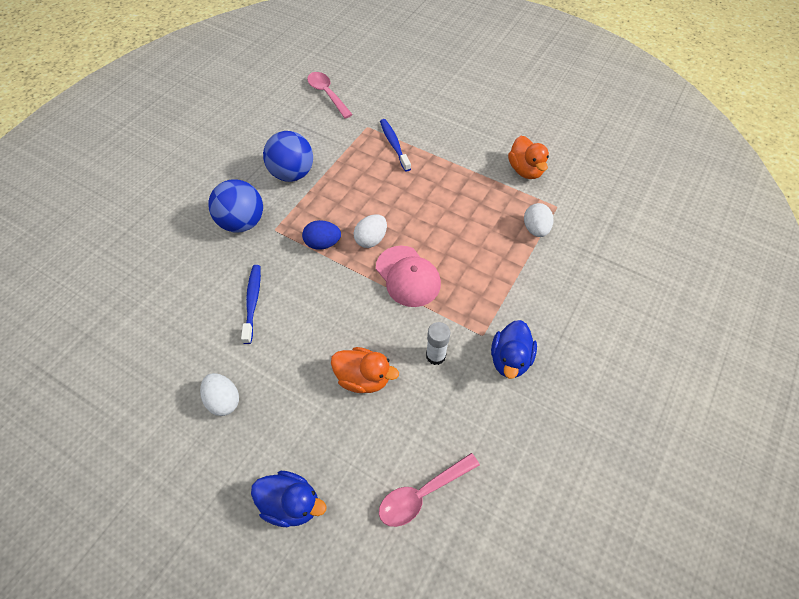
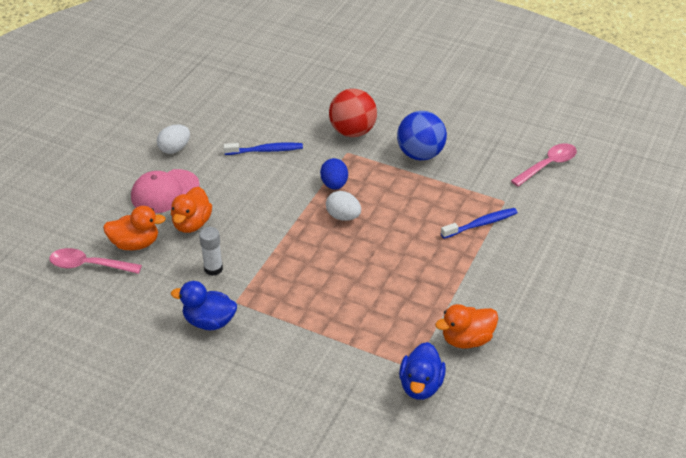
camera: 85 degrees right, 15 degrees down
blue ball [208,179,263,232] -> red ball [329,89,377,137]
blue duck [251,471,326,527] -> blue duck moved to [399,342,446,400]
pink cap [376,246,441,307] -> pink cap moved to [131,169,200,213]
pink spoon [379,453,480,527] -> pink spoon turned 45 degrees counterclockwise [49,248,142,274]
white egg [524,203,553,237] -> none
none -> orange duck [103,206,166,250]

